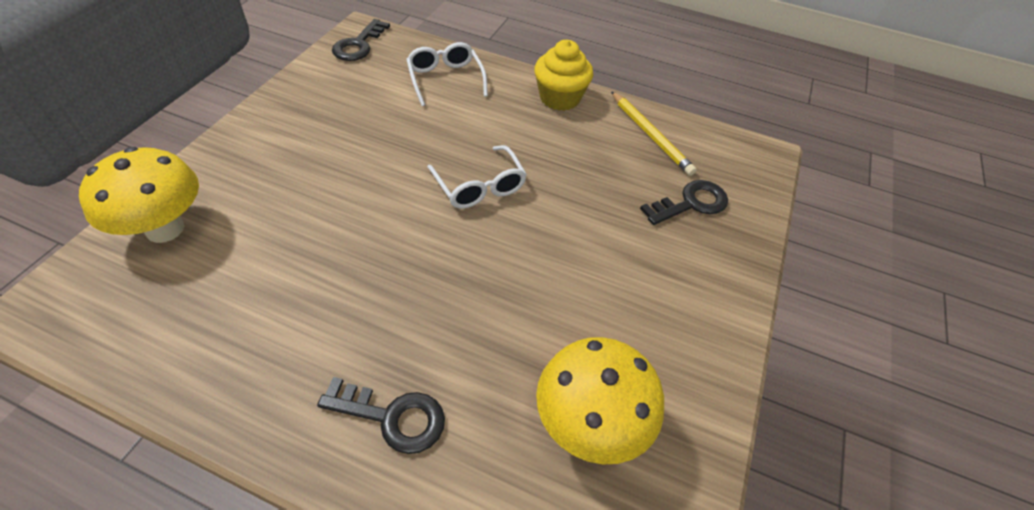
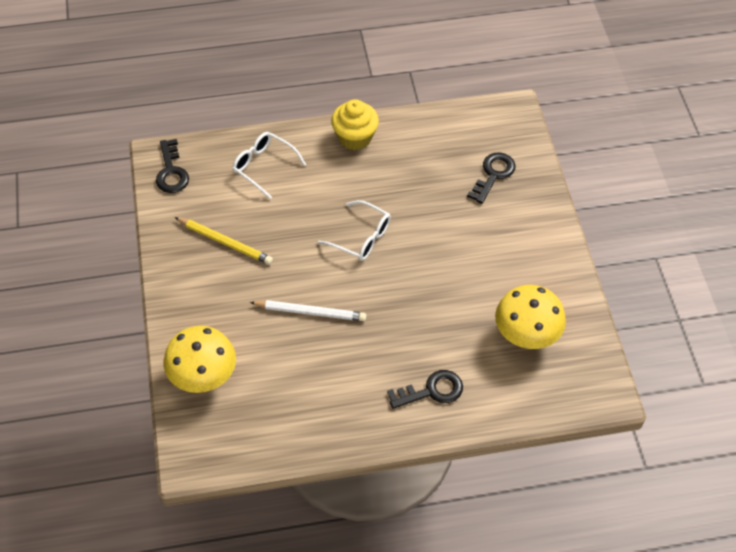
camera: 30 degrees left, 5 degrees up
yellow pencil [611,91,697,176] -> yellow pencil moved to [175,217,273,265]
none -> white pencil [250,300,366,321]

